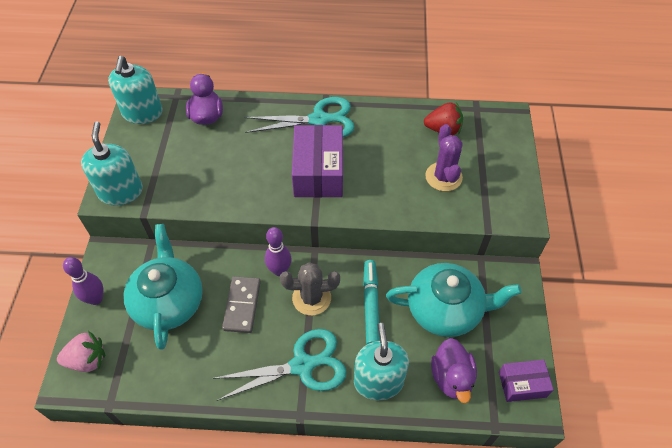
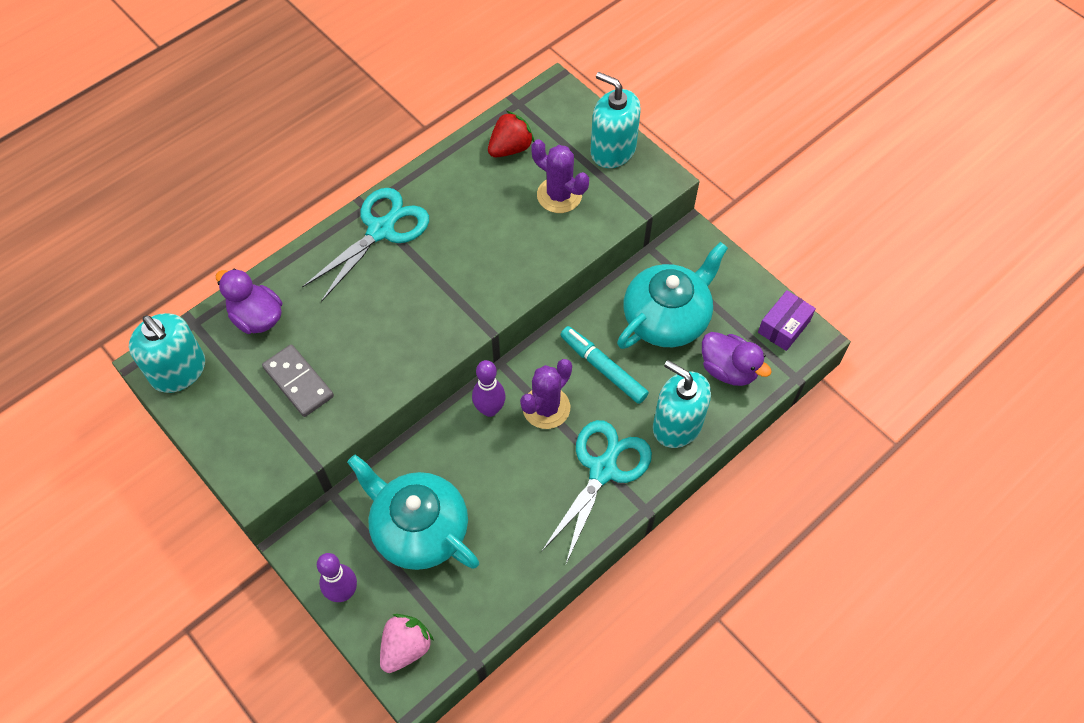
camera: 45 degrees left, 5 degrees up
turquoise soap dispenser [81,121,143,206] -> turquoise soap dispenser moved to [591,72,641,168]
grey domino [222,276,261,333] -> grey domino moved to [262,345,334,417]
grey cactus [280,262,340,315] -> purple cactus [520,359,572,429]
purple box [292,125,343,197] -> none

